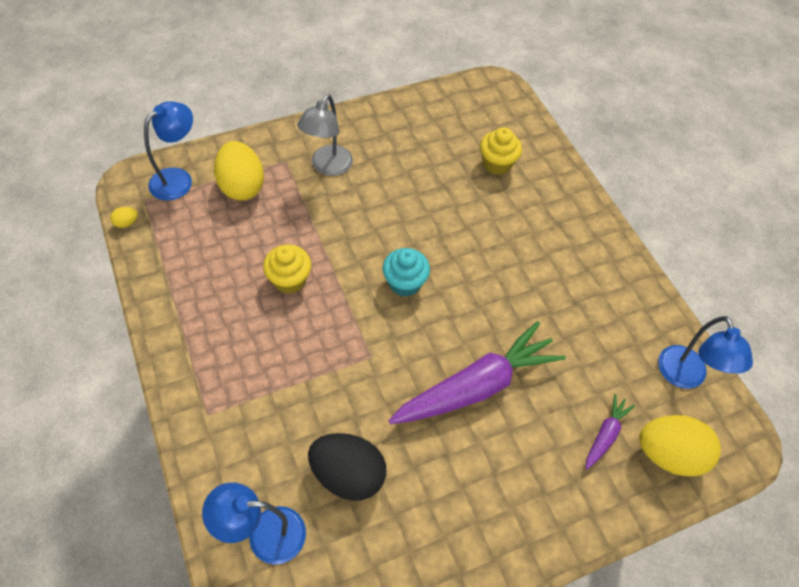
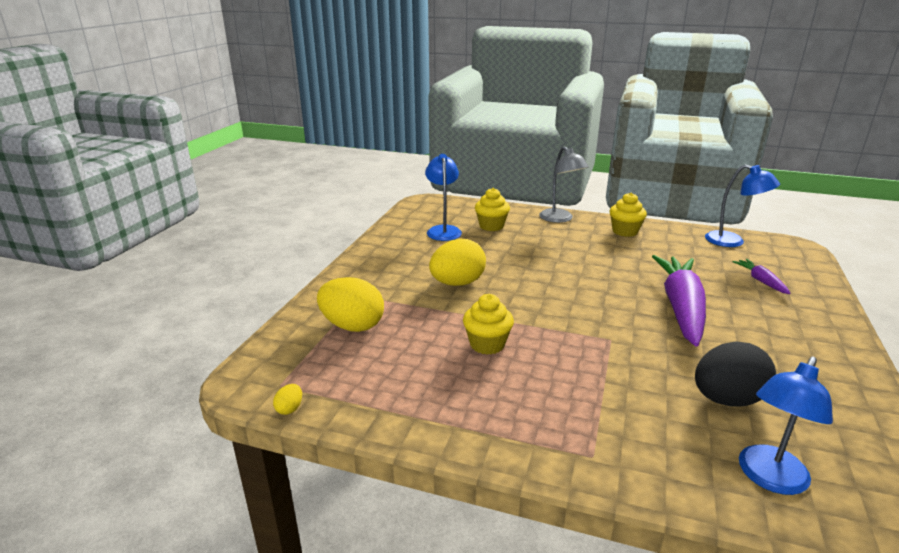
camera: 45 degrees left, 30 degrees down
blue lamp [144,101,193,201] -> blue lamp moved to [425,154,462,241]
grey lamp [297,94,353,176] -> grey lamp moved to [539,146,589,223]
turquoise cupcake [382,248,430,297] -> none
yellow egg [639,415,721,476] -> yellow egg moved to [429,239,486,286]
none -> yellow cupcake [610,192,647,237]

